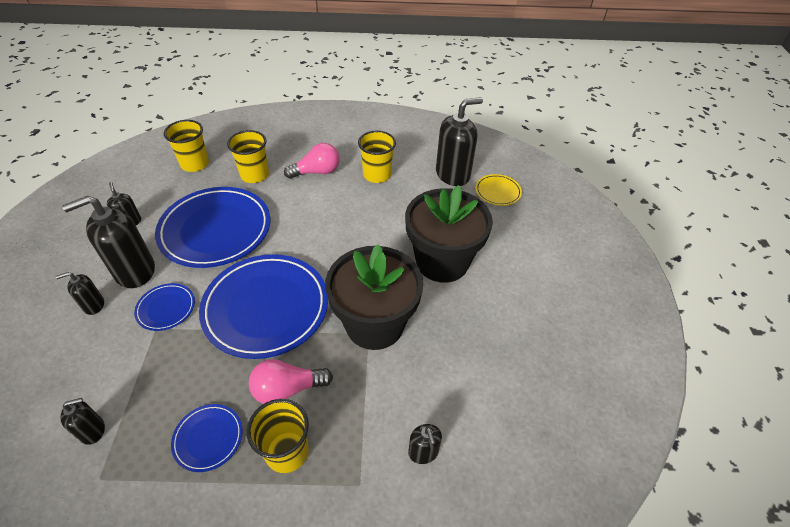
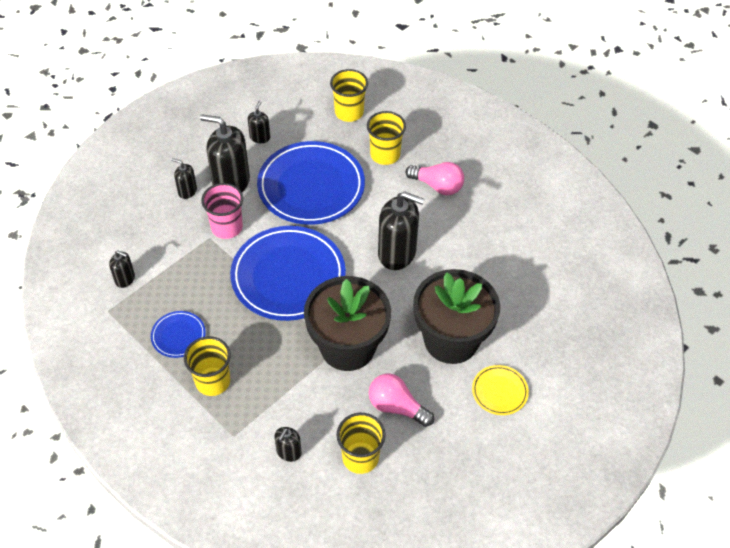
camera: 45 degrees right, 5 degrees up
blue plate [134,283,195,331] -> pink cup [201,183,243,239]
pink light bulb [249,359,333,404] -> pink light bulb moved to [369,374,434,427]
yellow cup [358,131,396,183] -> yellow cup moved to [336,413,386,474]
black soap dispenser [436,97,483,186] -> black soap dispenser moved to [378,191,424,270]
yellow plate [475,174,522,206] -> yellow plate moved to [472,365,529,415]

